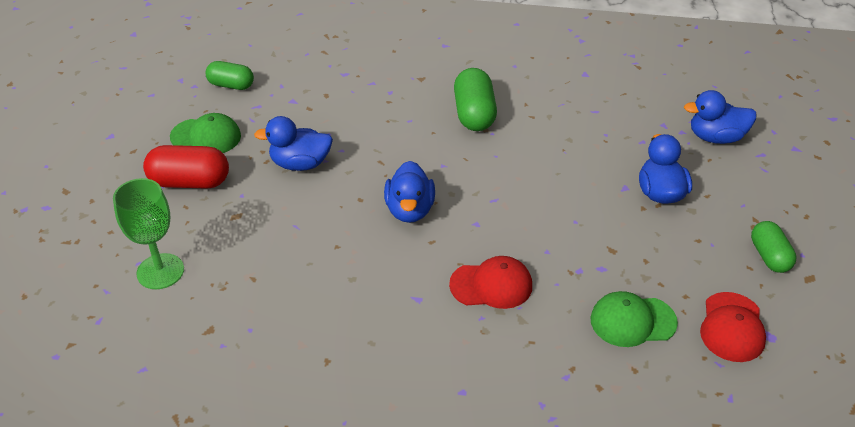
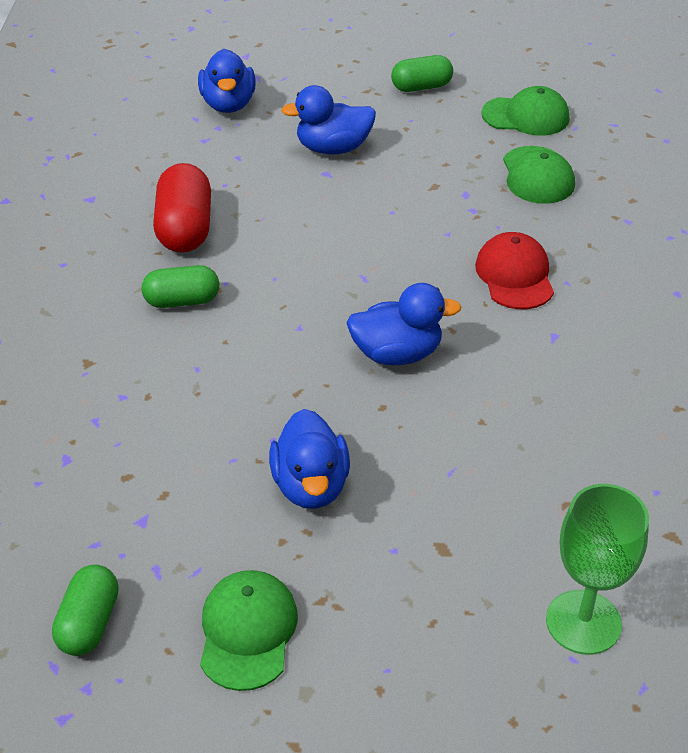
camera: 95 degrees left, 0 degrees up
red capsule [143,145,229,189] -> red capsule moved to [153,163,211,253]
green capsule [454,68,497,131] -> green capsule [142,265,219,308], size x0.66
red cap [700,292,766,362] -> green cap [481,86,570,136]

